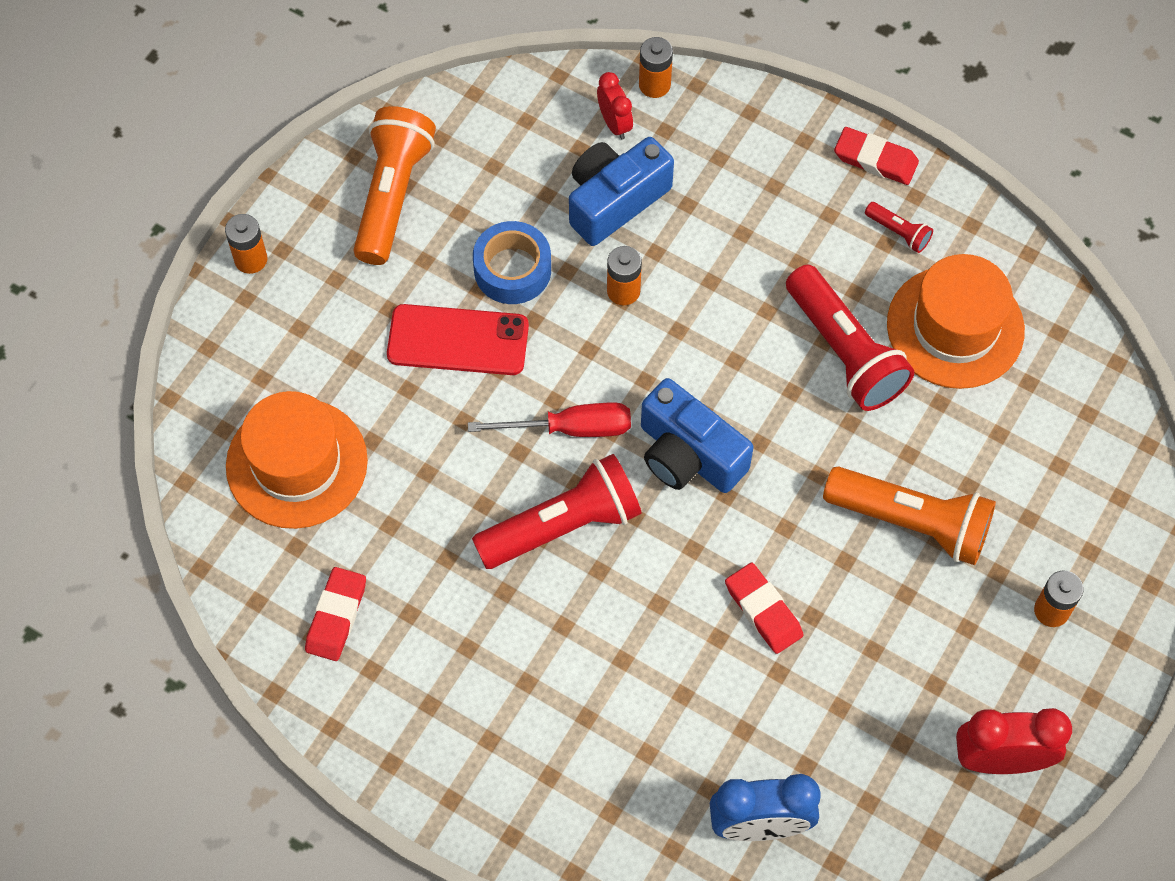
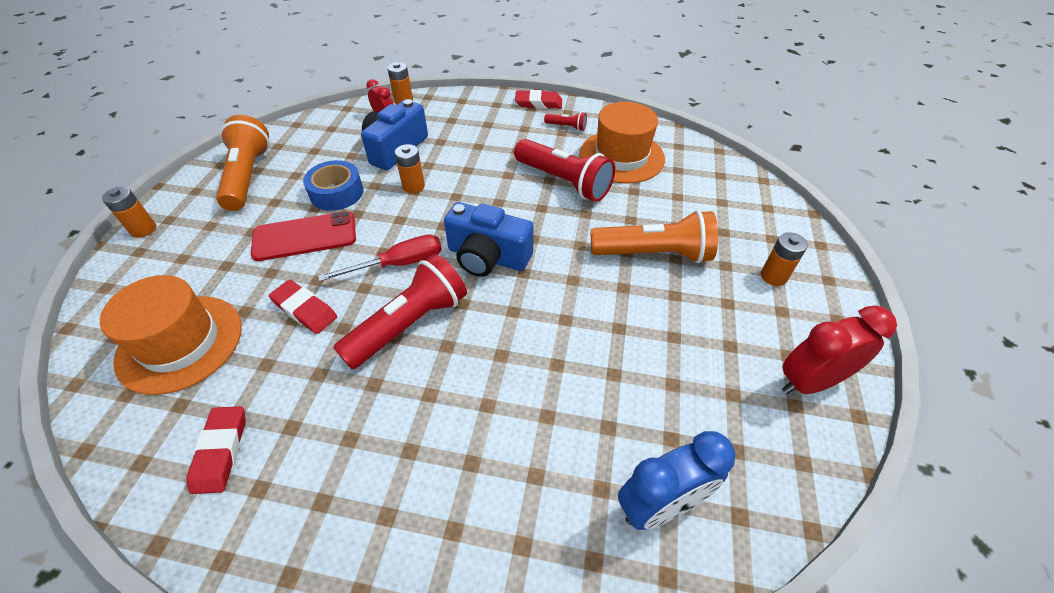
camera: 20 degrees left, 15 degrees down
red eraser [725,562,803,654] -> red eraser moved to [269,280,337,334]

